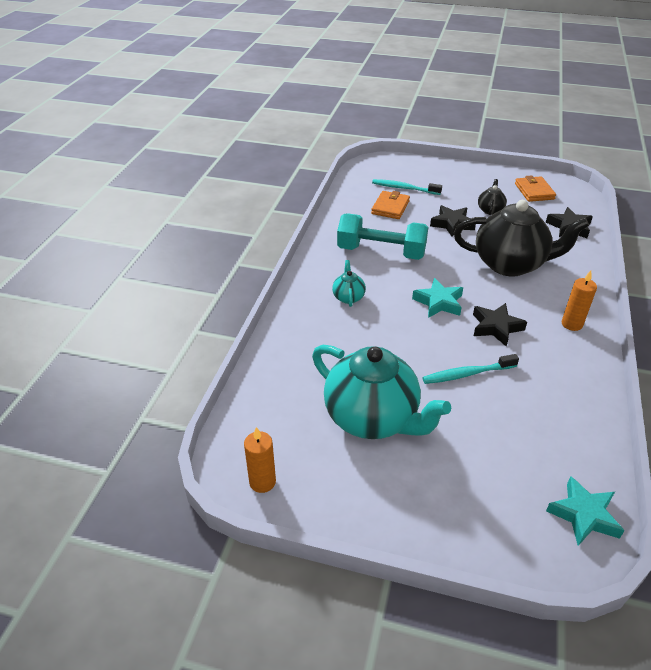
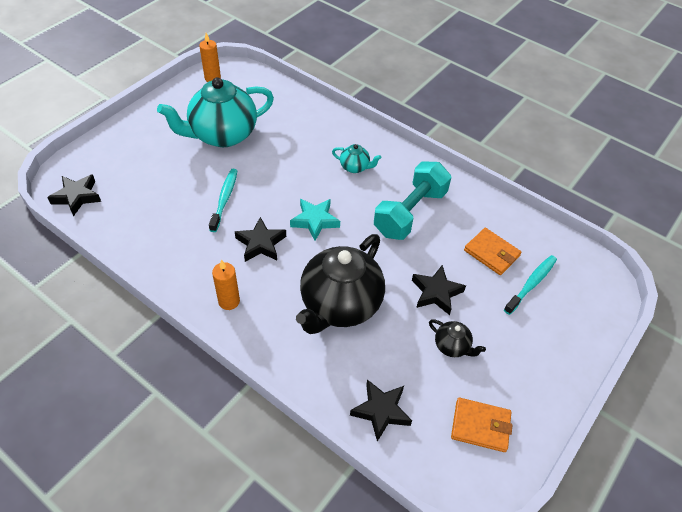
camera: 110 degrees right, 10 degrees up
turquoise star [546,476,625,546] -> black star [47,174,101,217]

